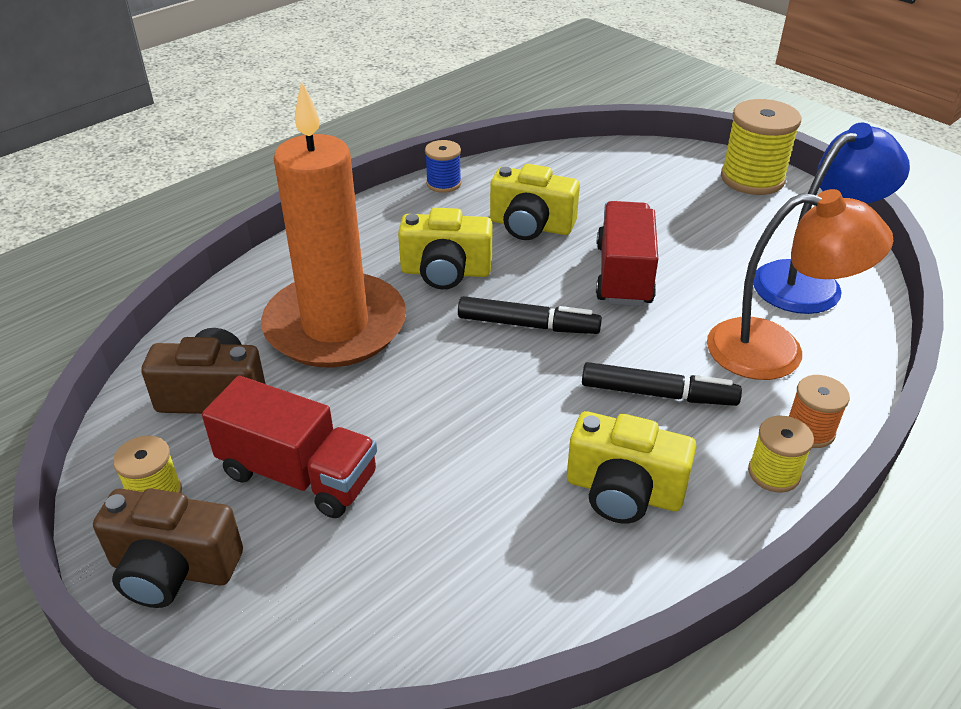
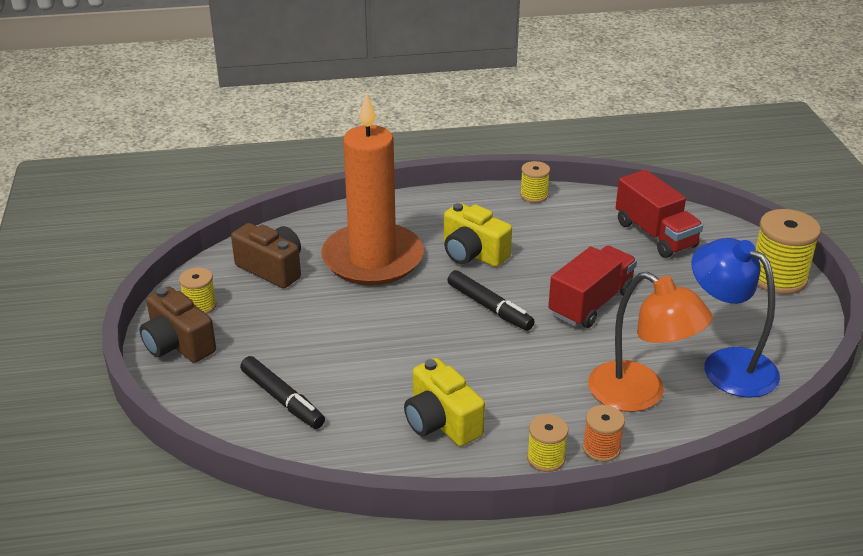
camera: 35 degrees right, 5 degrees down
red truck [202,376,377,518] -> red truck moved to [616,170,703,258]
blue spool [425,140,461,193] -> yellow spool [520,161,550,203]
yellow camera [490,164,580,240] -> none
black marker [582,362,742,406] -> black marker moved to [240,356,325,429]
blue lamp [753,123,910,314] -> blue lamp turned 135 degrees counterclockwise [692,238,780,398]

